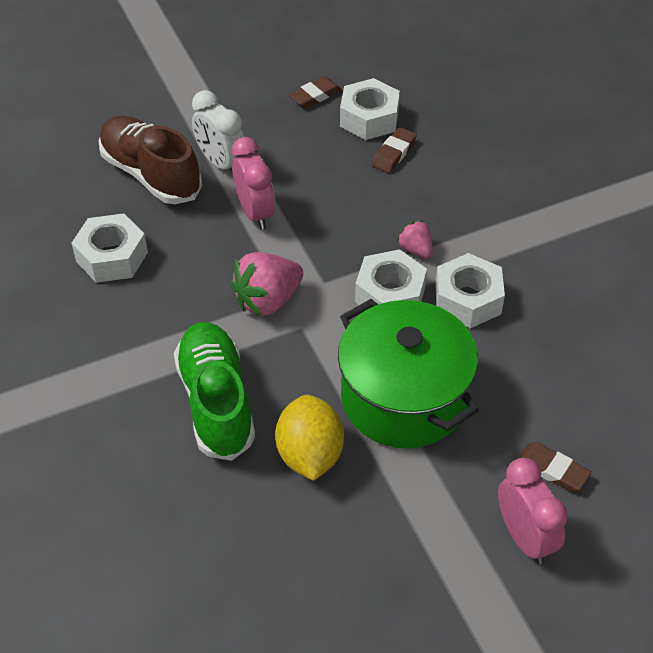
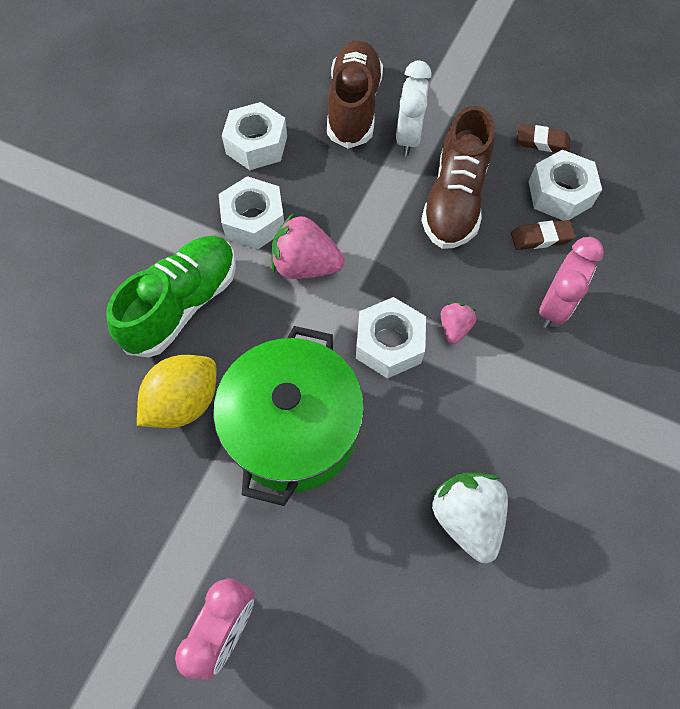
camera: 50 degrees right, 15 degrees up
pink clock [232,137,275,230] -> pink clock moved to [539,237,604,328]
white nut [435,253,505,328] -> white nut moved to [219,176,284,249]
brown eraser [518,442,591,491] -> none
none -> brown shoe [421,106,495,249]
none -> white strawberry [430,473,508,563]

